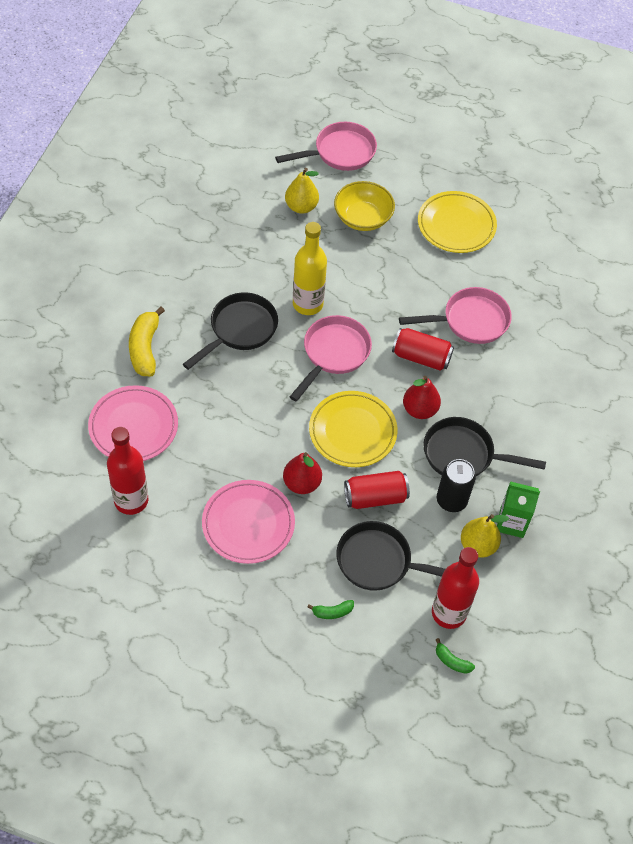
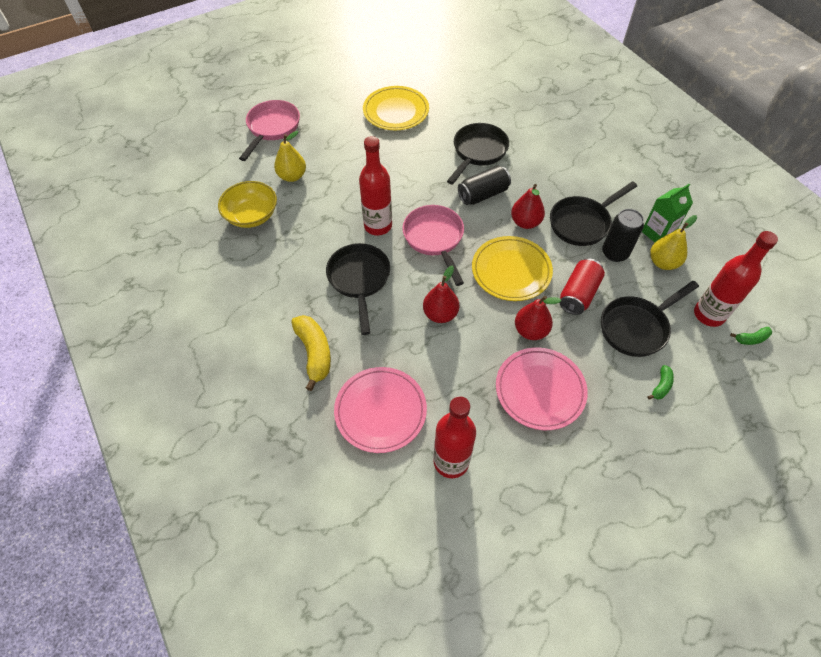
camera: 45 degrees left, 0 degrees up
yellow banana [129,307,165,376] -> yellow banana turned 150 degrees counterclockwise [291,315,331,391]
yellow bottle [293,222,327,315] -> red bottle [359,136,392,235]
yellow bowl [334,181,395,231] -> yellow bowl moved to [218,181,277,228]
red can [392,328,454,371] -> black can [458,166,511,205]
pink pan [399,287,512,344] -> black pan [447,123,509,184]
none -> red pear [423,266,459,323]

